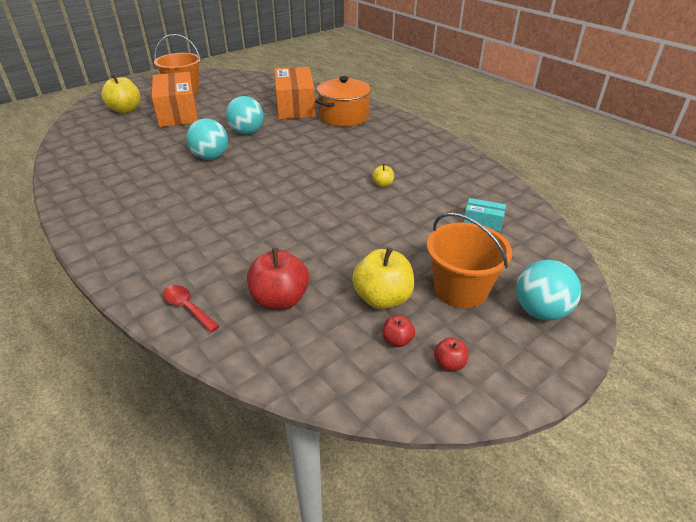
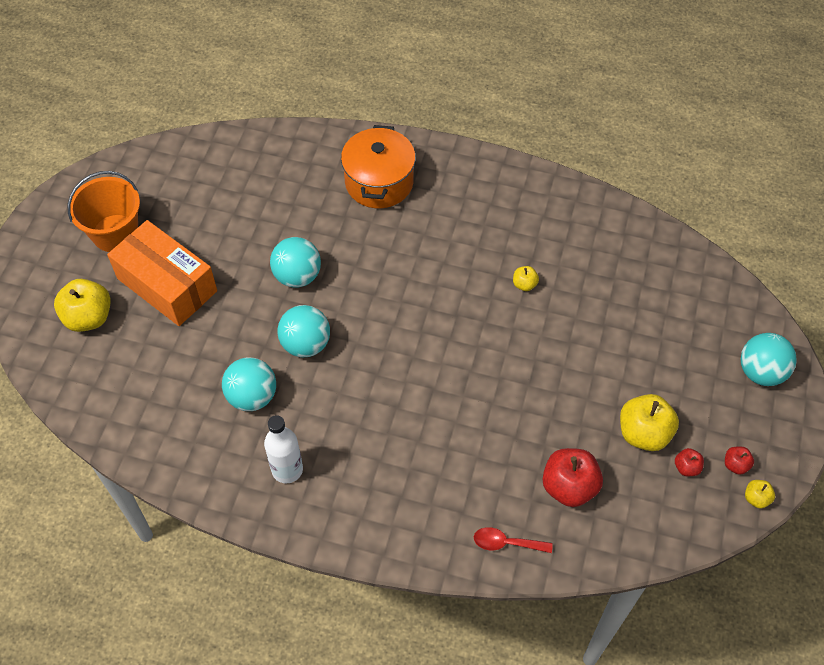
camera: 35 degrees left, 20 degrees up
orange box [274,67,316,119] -> none
orange bucket [427,212,512,308] -> none
turquoise box [463,198,506,232] -> none
none -> turquoise ball [222,357,276,411]
none -> white bottle [264,415,303,483]
none -> yellow apple [745,480,775,509]

